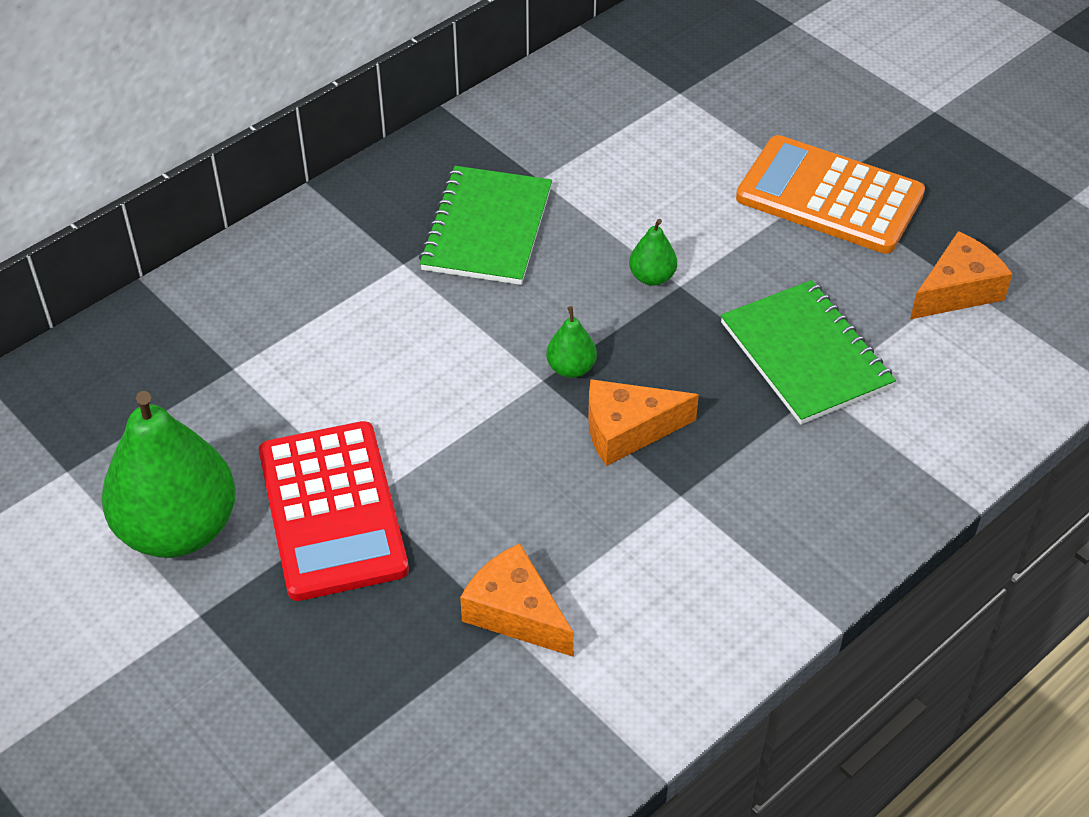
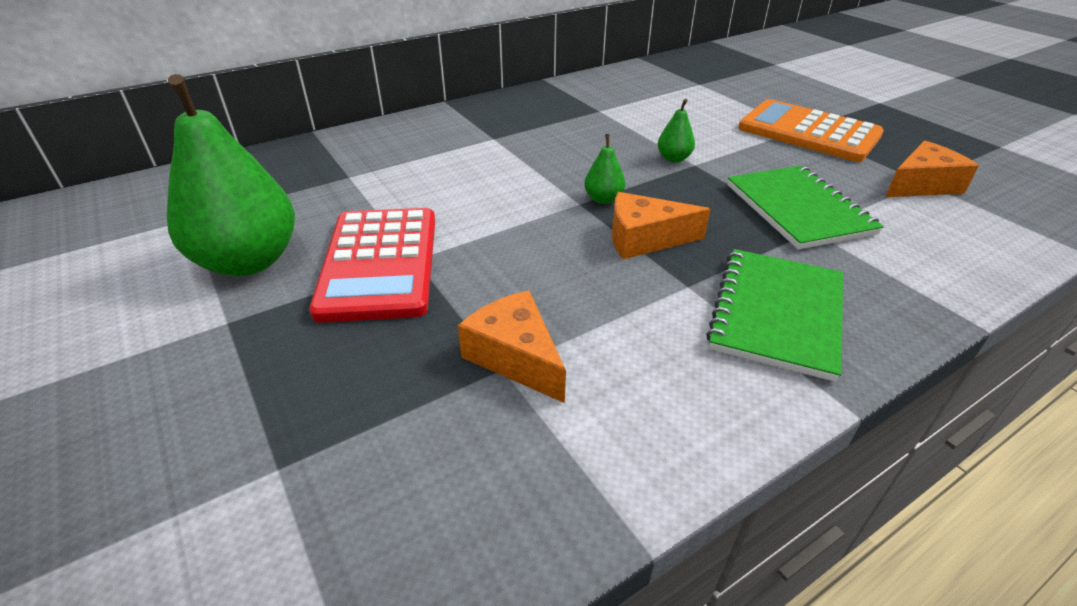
camera: 10 degrees right, 10 degrees down
green notebook [419,166,552,285] -> green notebook moved to [706,249,843,382]

